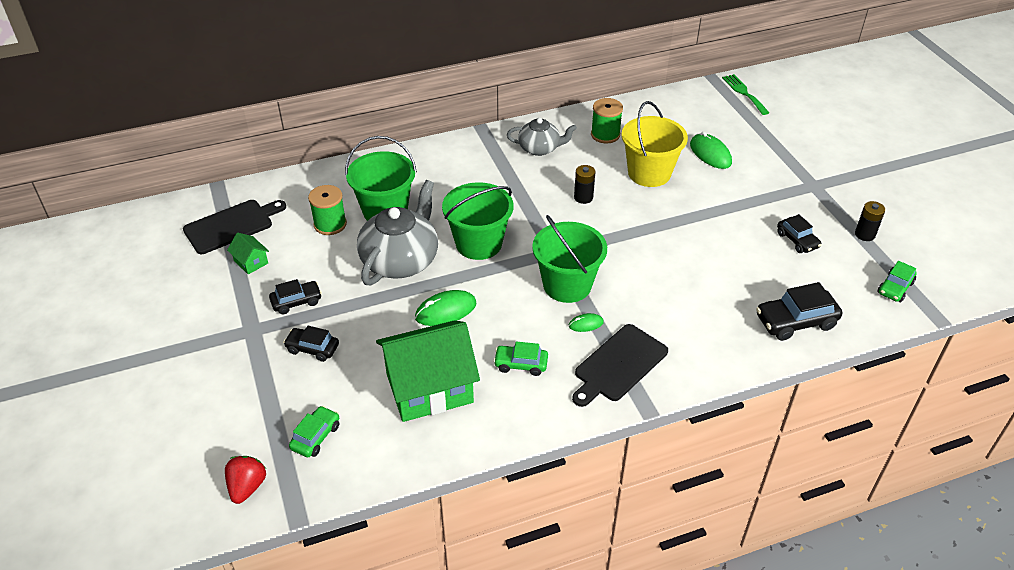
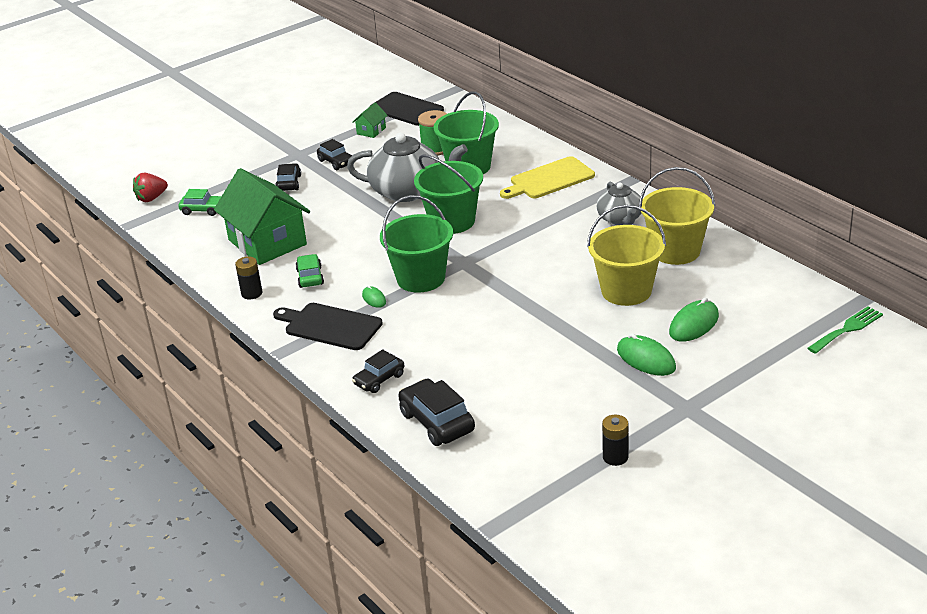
camera: 75 degrees right, 10 degrees down
red strawberry [225,456,266,504] -> red strawberry turned 150 degrees clockwise [133,173,168,203]
green mouse [415,290,477,326] -> green mouse moved to [617,333,676,376]
black battery [574,165,595,204] -> black battery moved to [235,257,262,299]
green spool [591,98,623,144] -> yellow bucket [639,167,715,265]
black car [777,214,822,253] -> black car moved to [352,349,405,393]
green car [877,261,917,302] -> none
none -> yellow cutting board [500,156,595,199]

